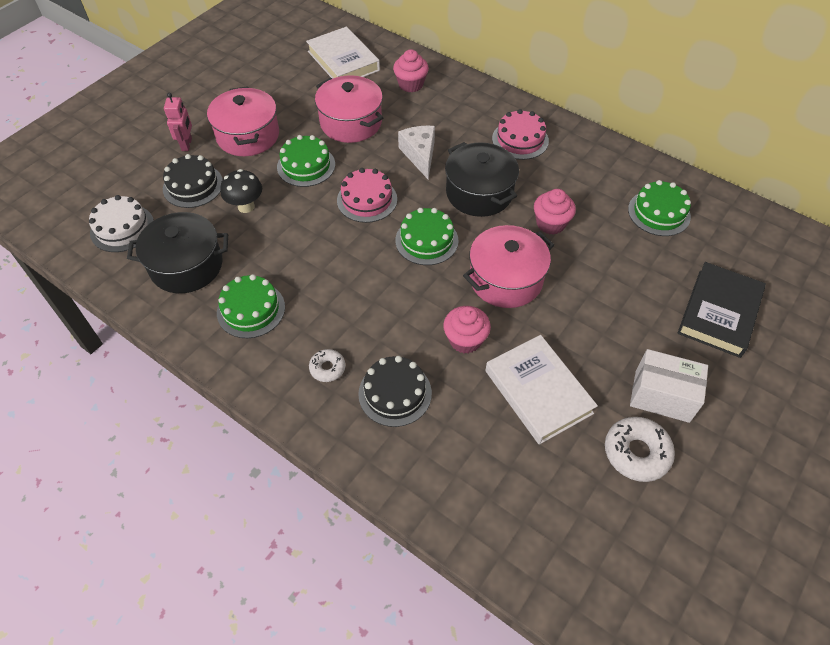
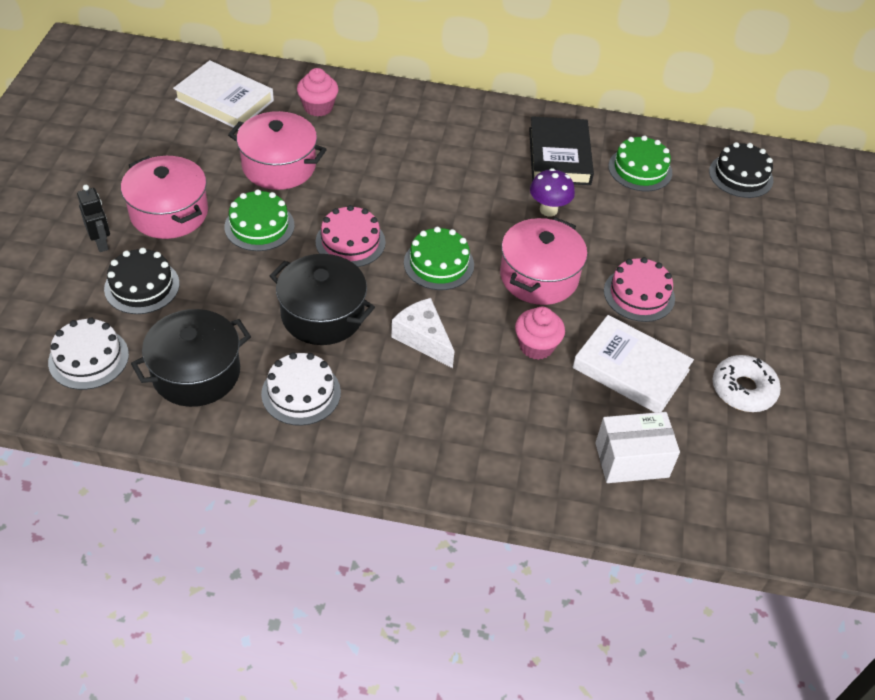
camera: 30 degrees left, 5 degrees down
pink robot [164,93,192,151] -> black robot [77,185,110,252]
green cake [217,274,285,338] -> white cake [261,352,341,426]
black mushroom [220,169,262,213] -> none
white donut [309,349,345,382] -> none
black cake [358,356,432,427] -> black cake moved to [709,142,773,198]
white cheese [398,126,435,179] -> white cheese moved to [391,298,455,368]
black pot [445,142,519,217] -> black pot moved to [270,254,375,345]
pink cake [492,109,549,160] -> pink cake moved to [604,257,675,322]
pink cupcake [534,189,576,235] -> purple mushroom [530,168,575,216]
white box [630,349,708,423] -> white box moved to [595,412,680,483]
black book [677,262,766,358] -> black book moved to [529,116,594,185]

